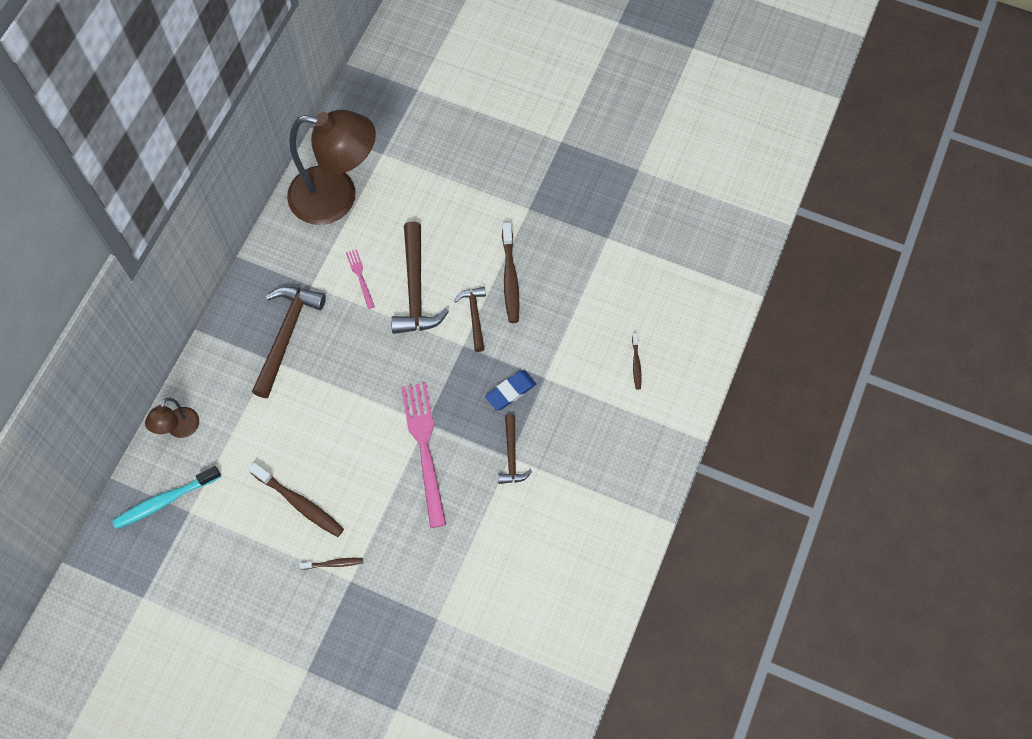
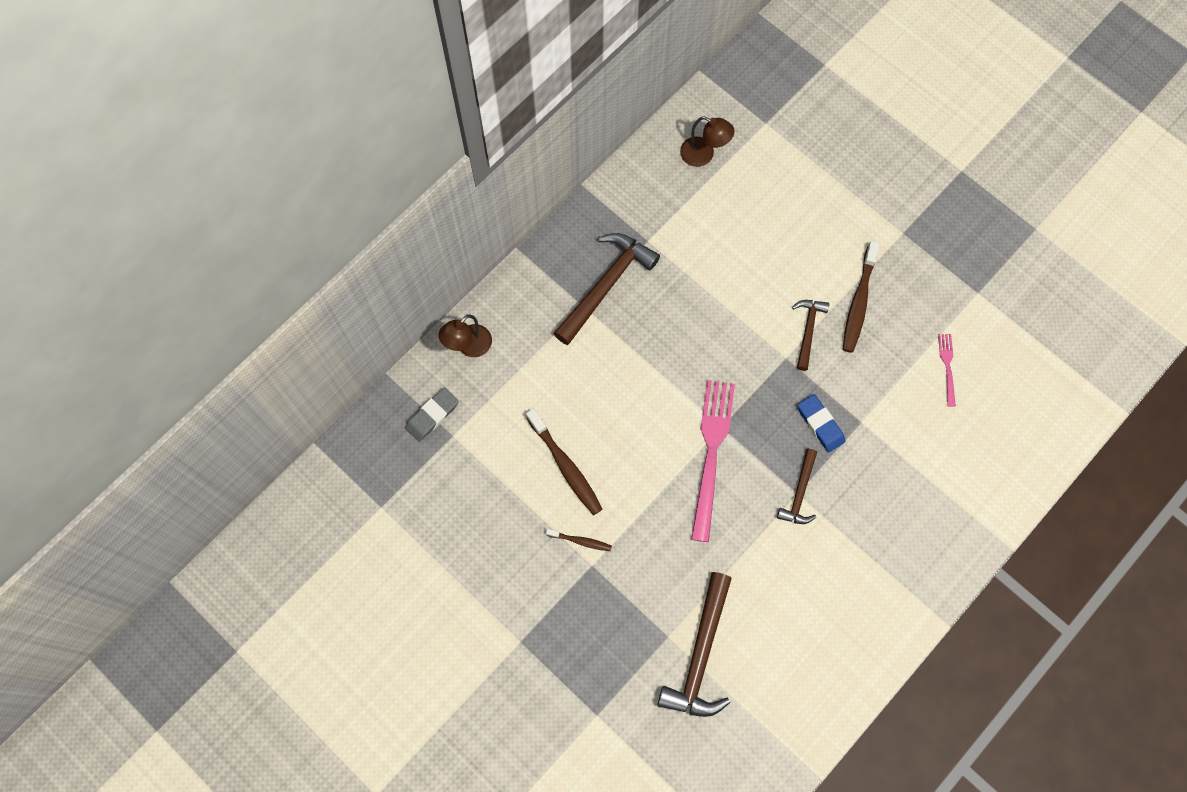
camera: 20 degrees right, 5 degrees up
turquoise toothbrush [112,466,221,529] -> grey eraser [405,388,459,442]
brown lamp [287,110,376,225] -> brown lamp [680,116,735,167], size x0.45
pink fork [346,249,375,309] -> pink fork moved to [938,334,956,407]
brown hammer [391,222,449,334] -> brown hammer moved to [657,572,732,717]
blue eraser [485,370,536,411] -> blue eraser turned 75 degrees clockwise [798,394,845,452]
brown toothbrush [632,333,641,389] -> none

